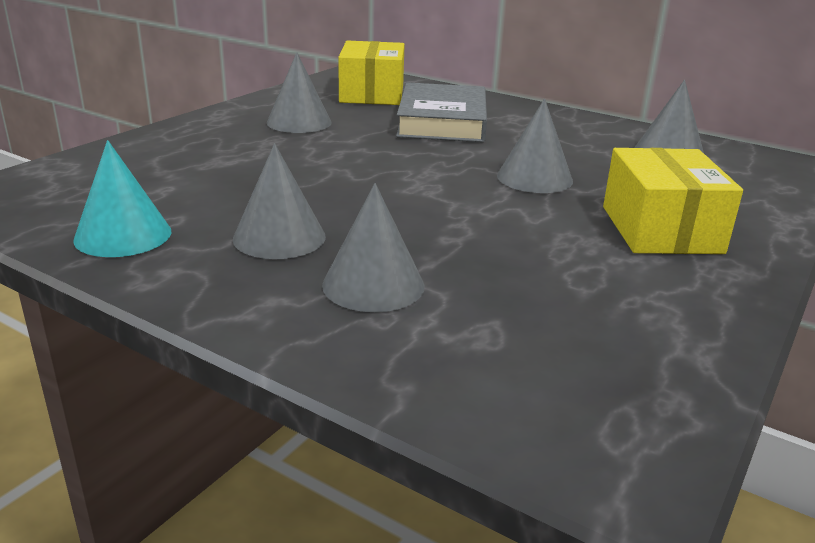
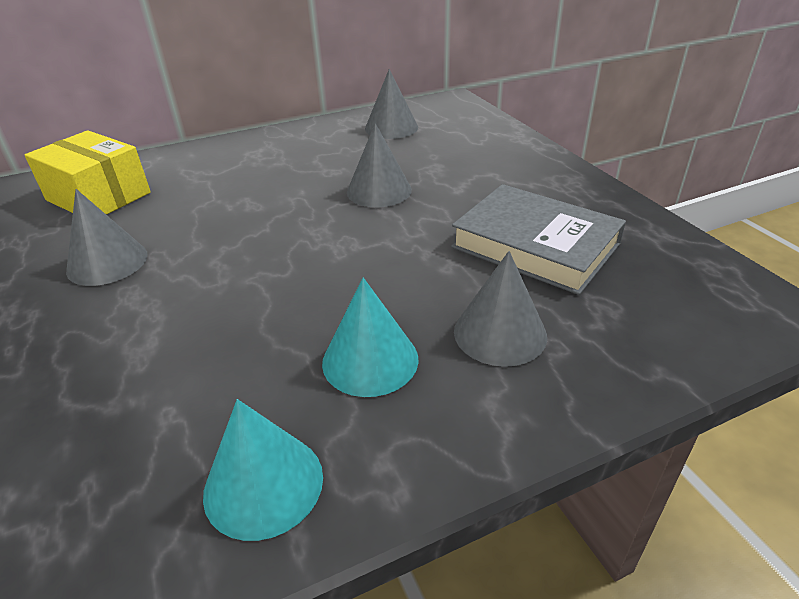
camera: 55 degrees left, 10 degrees up
grey cone [233,143,326,259] -> turquoise cone [322,277,419,397]
grey book [396,82,487,142] -> grey book moved to [451,184,626,295]
yellow box [603,148,743,254] -> none

